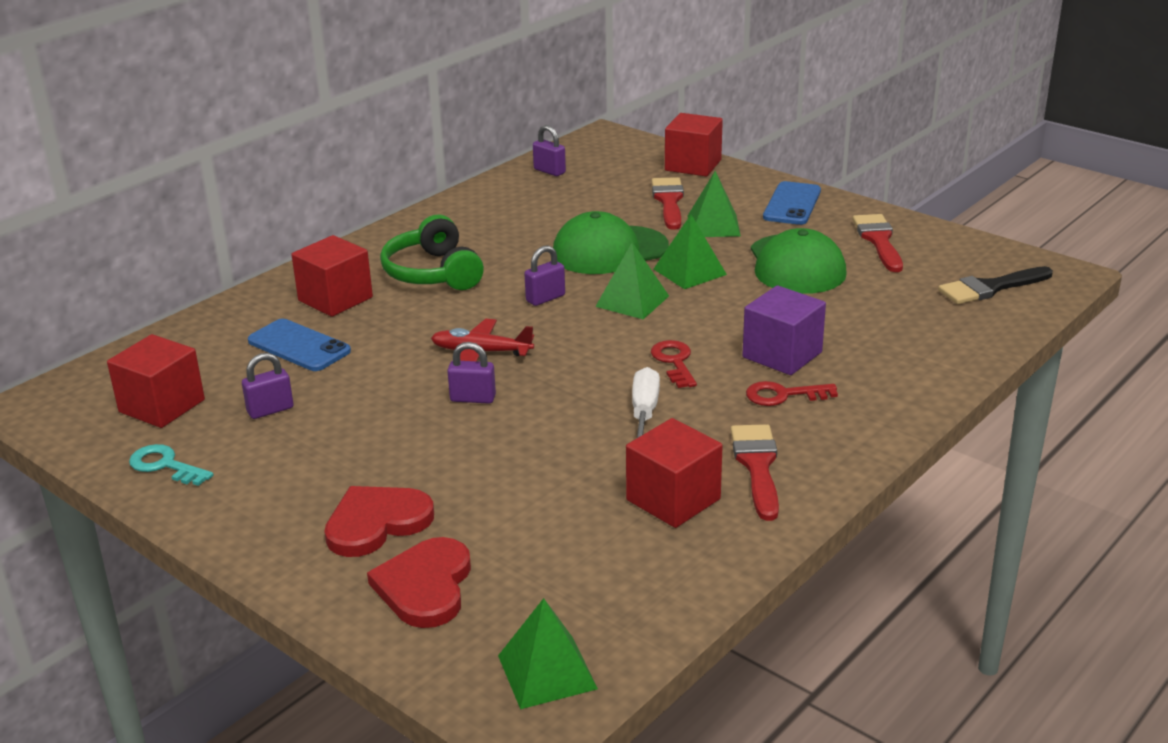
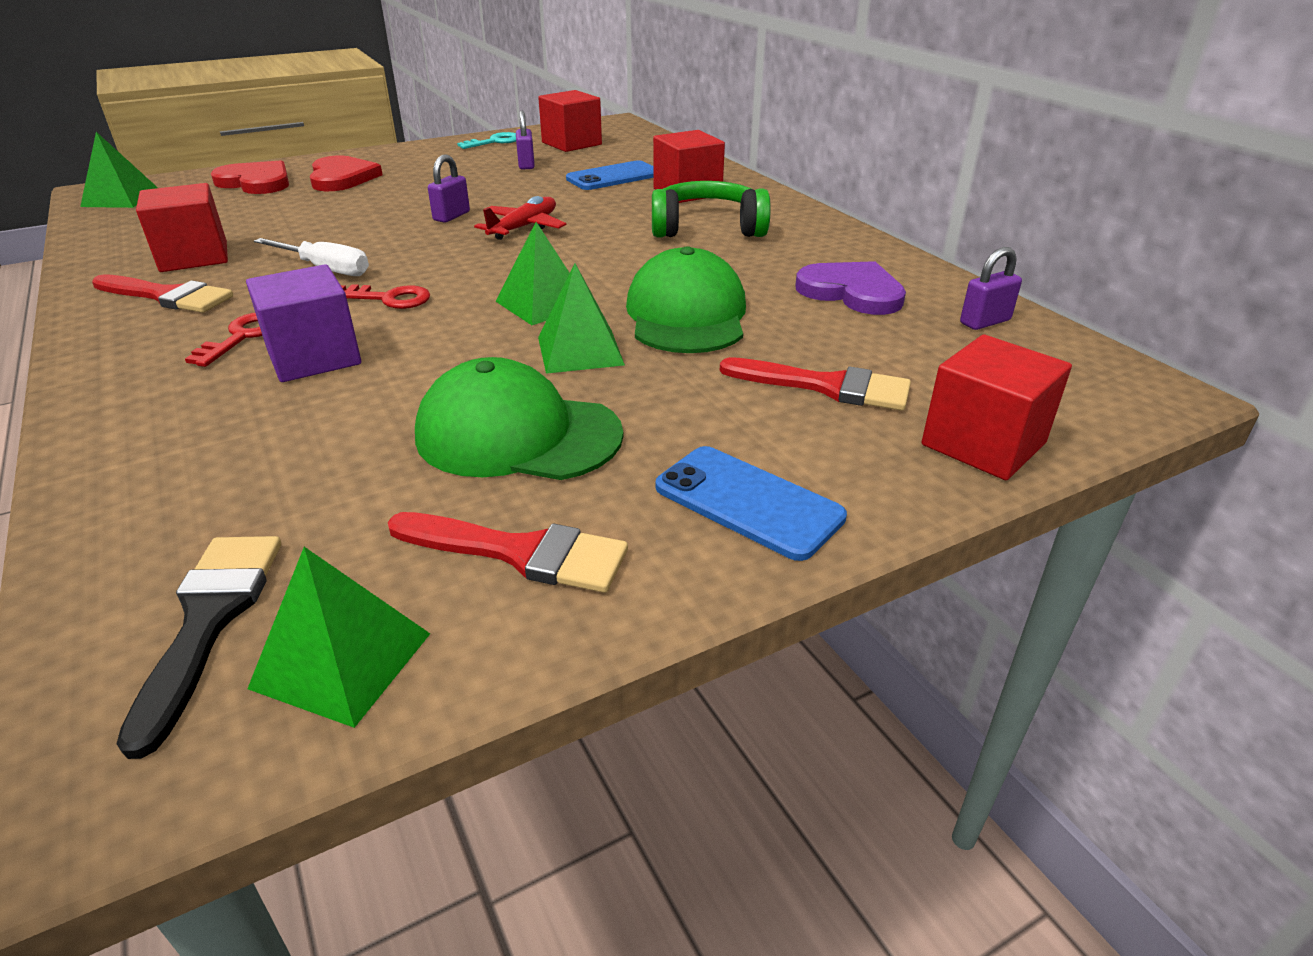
camera: 110 degrees right, 5 degrees up
purple padlock [524,245,565,306] -> none
green pyramid [688,171,741,237] -> green pyramid moved to [247,547,430,728]
none -> purple heart [795,261,906,315]

